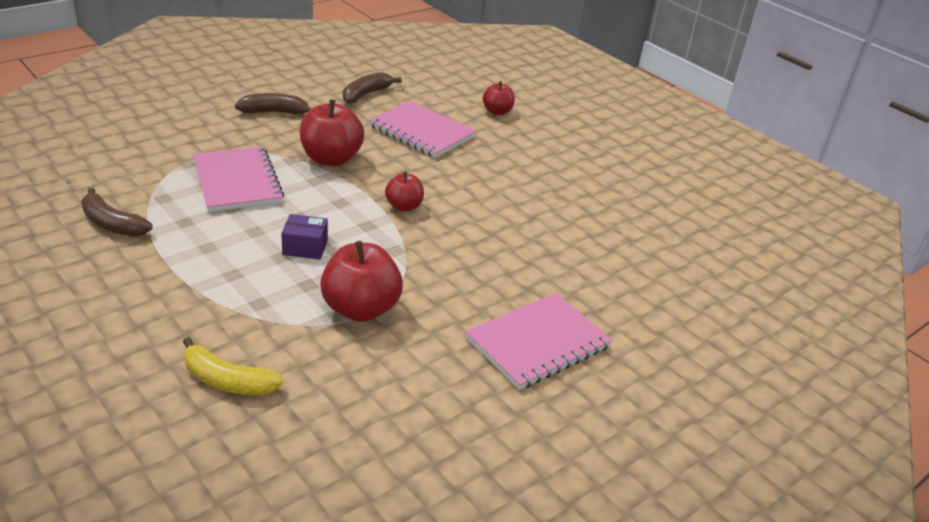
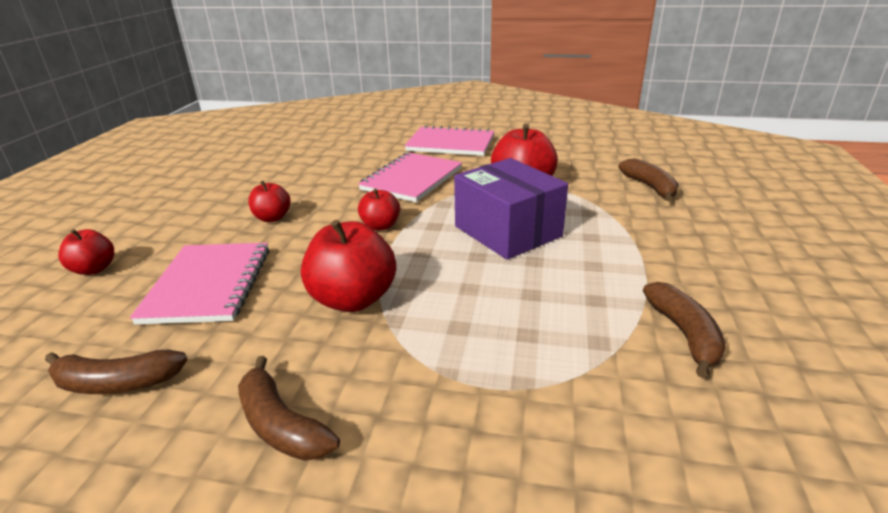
camera: 125 degrees left, 5 degrees down
yellow banana [183,337,284,395] -> brown banana [618,158,679,201]
pink notebook [193,147,284,212] -> pink notebook moved to [358,152,462,202]
purple box [281,214,328,260] -> purple box [454,158,568,260], size x2.10
none -> red apple [248,181,290,222]

